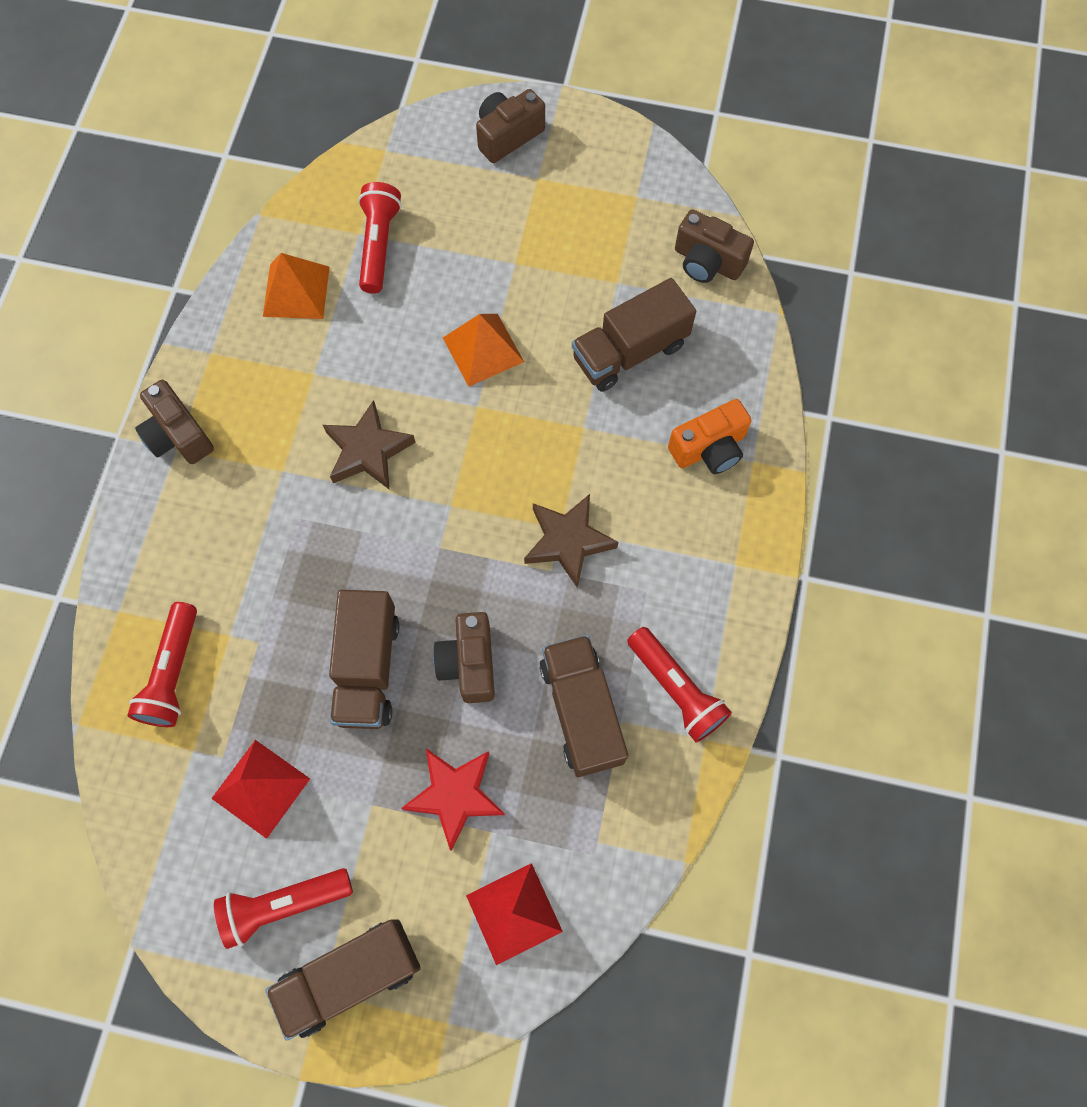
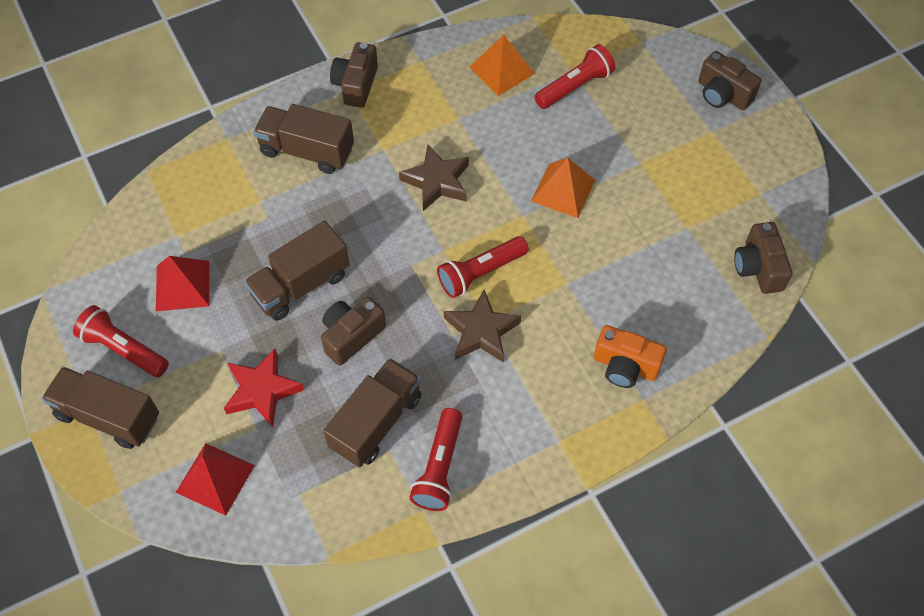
camera: 50 degrees right, 10 degrees down
red flashlight [127,602,197,727] -> red flashlight moved to [437,236,529,298]
brown camera [476,89,545,163] -> brown camera turned 150 degrees counterclockwise [698,51,762,110]
brown truck [572,278,696,392] -> brown truck moved to [253,104,354,174]

